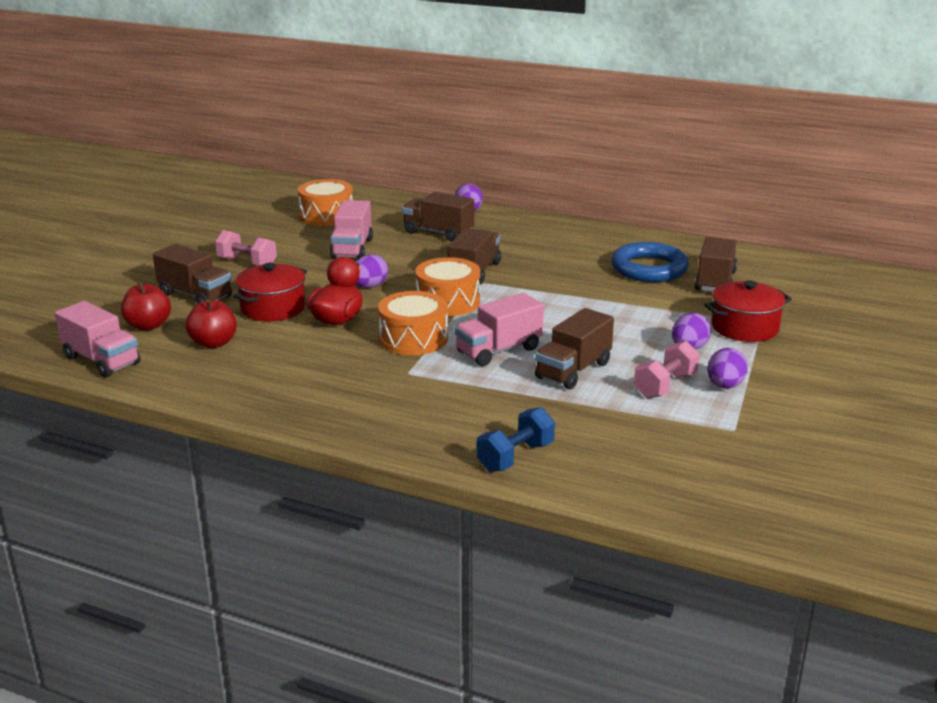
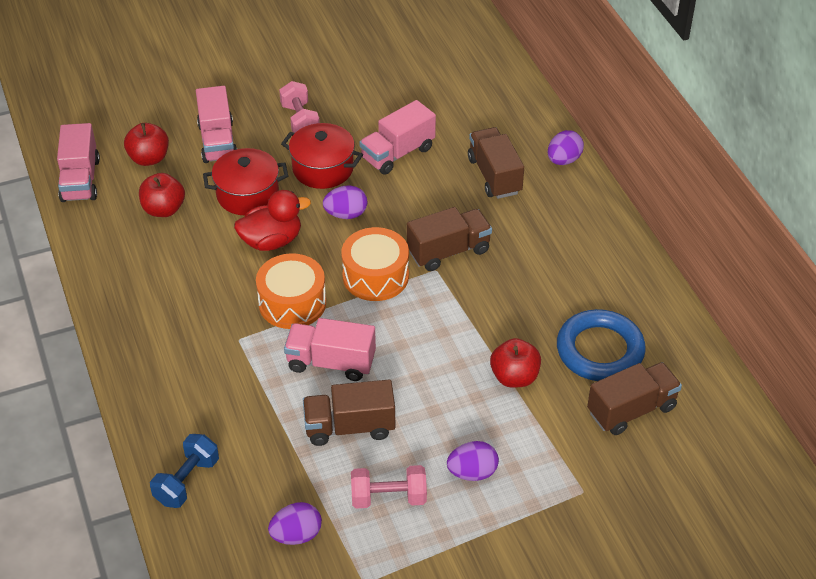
camera: 45 degrees right, 20 degrees up
brown truck [153,244,232,304] -> pink truck [196,86,237,163]
orange drum [298,179,353,226] -> none
blue dumbbell [476,407,555,472] -> blue dumbbell turned 60 degrees counterclockwise [150,434,219,508]
red pot [704,280,792,342] -> red pot moved to [281,123,363,189]
purple egg [707,348,748,389] -> purple egg moved to [268,502,322,545]
none -> red apple [490,338,541,388]

